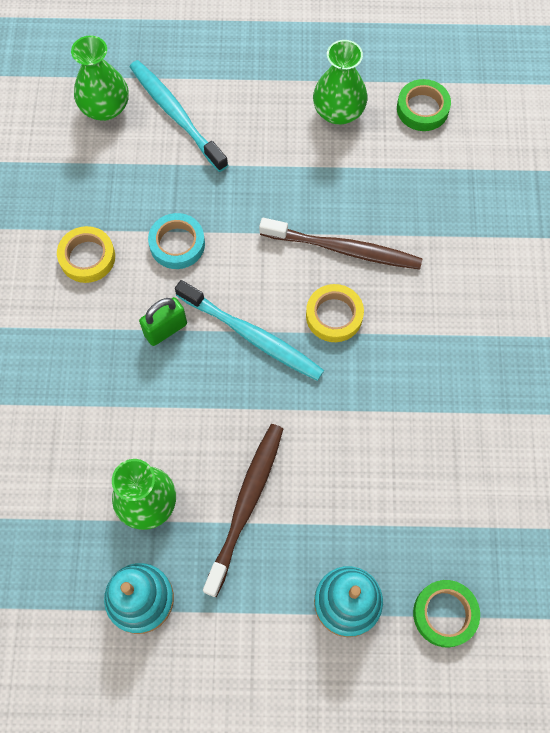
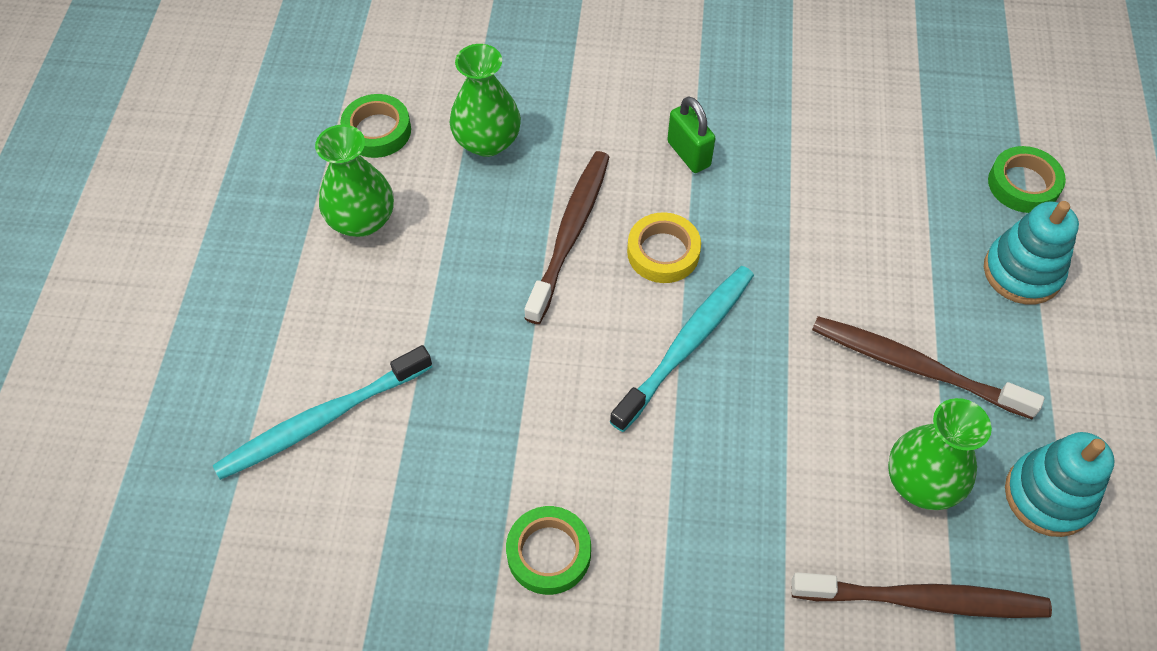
camera: 85 degrees left, 10 degrees down
yellow tape [57,226,115,283] -> green tape [506,506,591,595]
green vase [71,36,128,121] -> green vase moved to [449,44,521,157]
green padlock [139,297,187,346] -> green padlock moved to [667,96,715,173]
turquoise tape [148,213,205,269] -> none
none -> brown toothbrush [791,572,1052,618]

